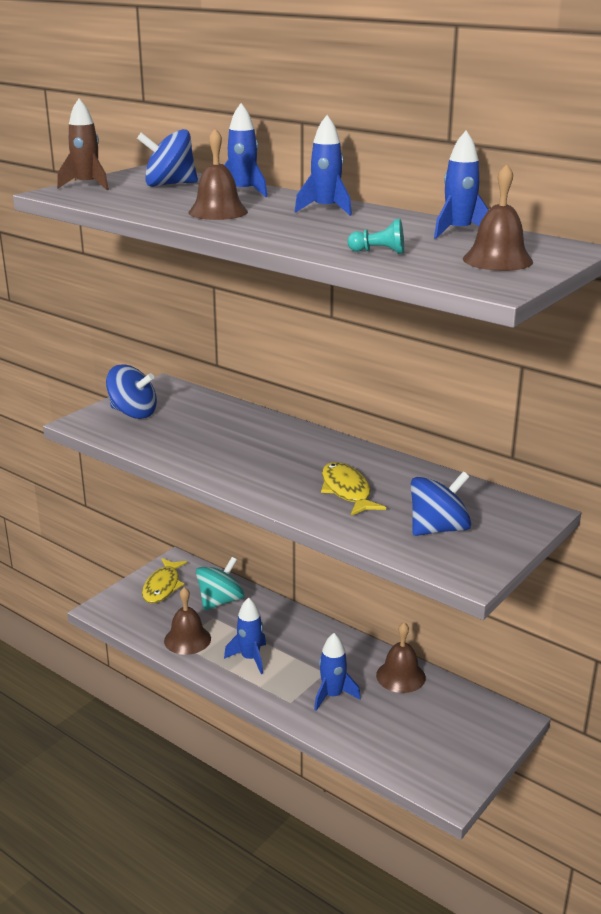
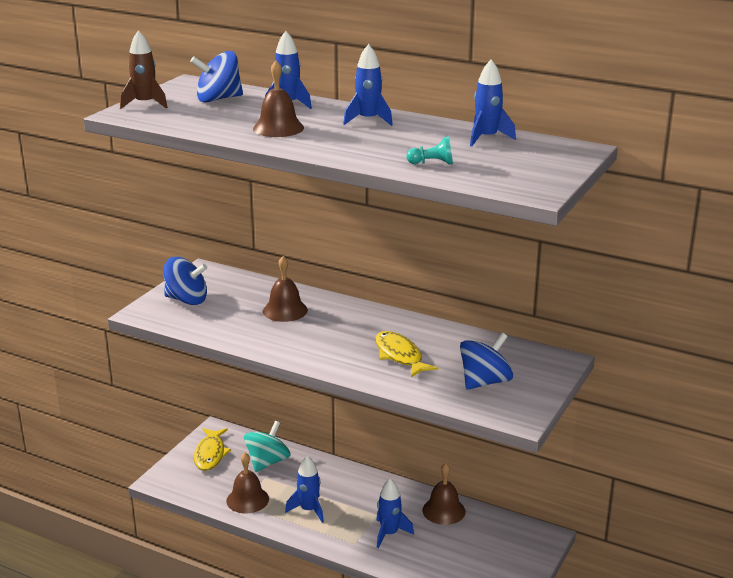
camera: 10 degrees left, 0 degrees up
brown bell [463,164,533,271] -> brown bell moved to [263,256,308,322]

